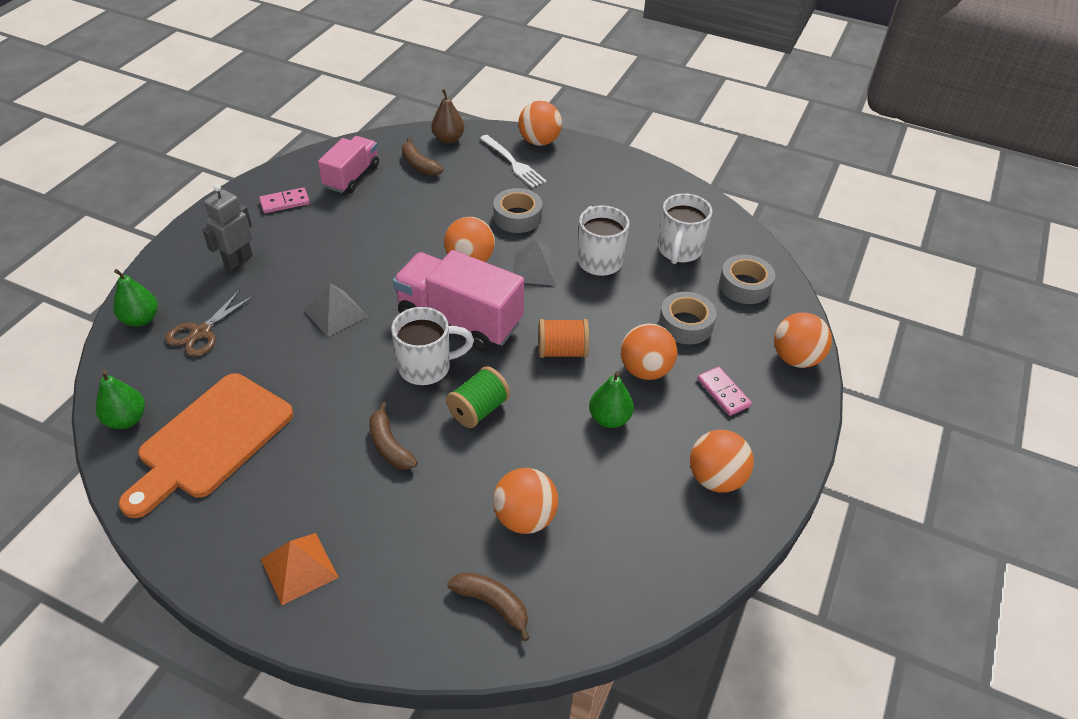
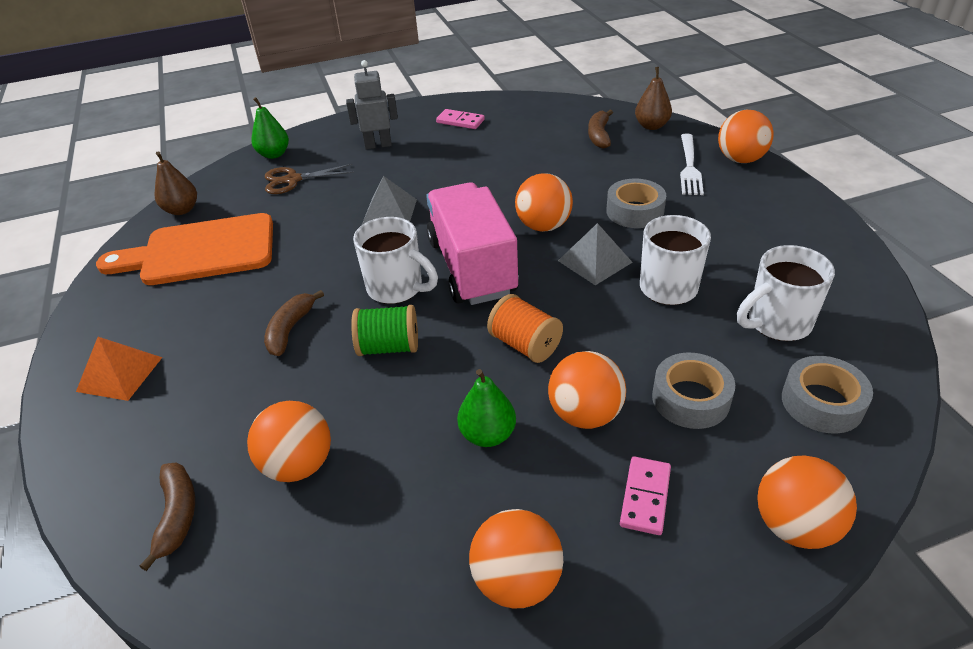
camera: 50 degrees right, 5 degrees down
green pear [96,370,145,429] -> brown pear [154,151,197,215]
pink truck [318,136,379,193] -> none

